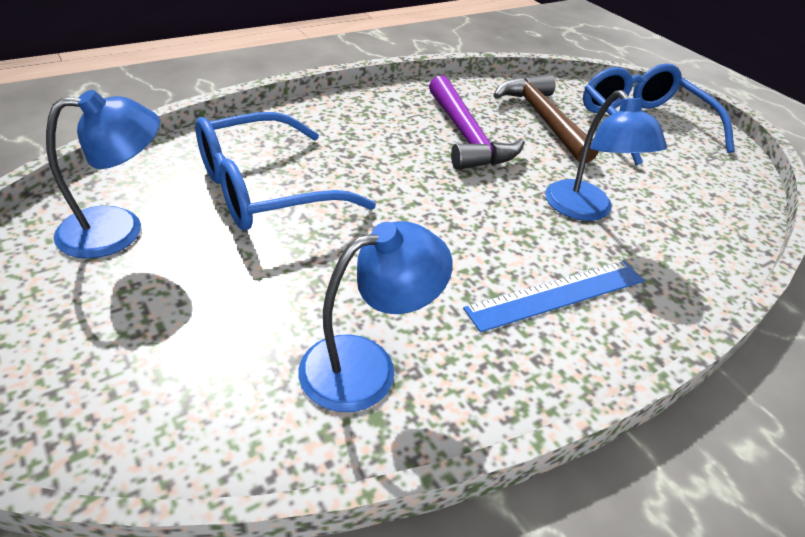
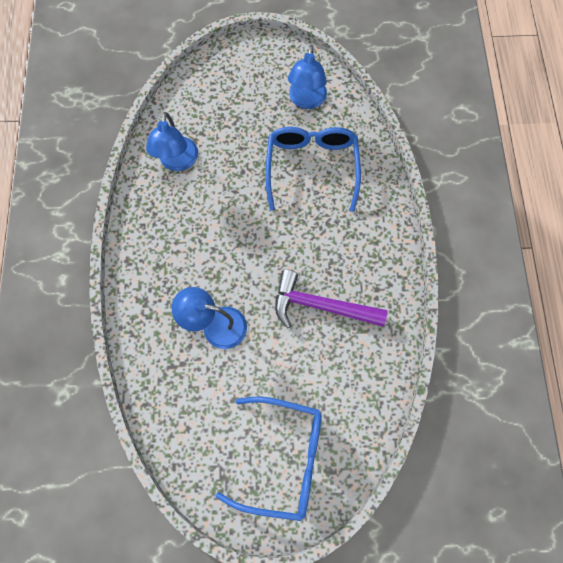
camera: 125 degrees right, 30 degrees up
blue ruler [463,261,645,332] -> none
brown hammer [494,74,599,163] -> none

